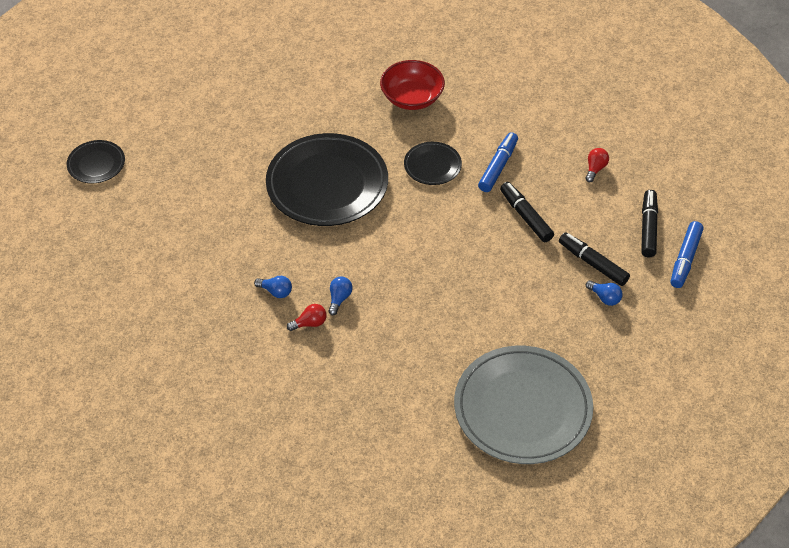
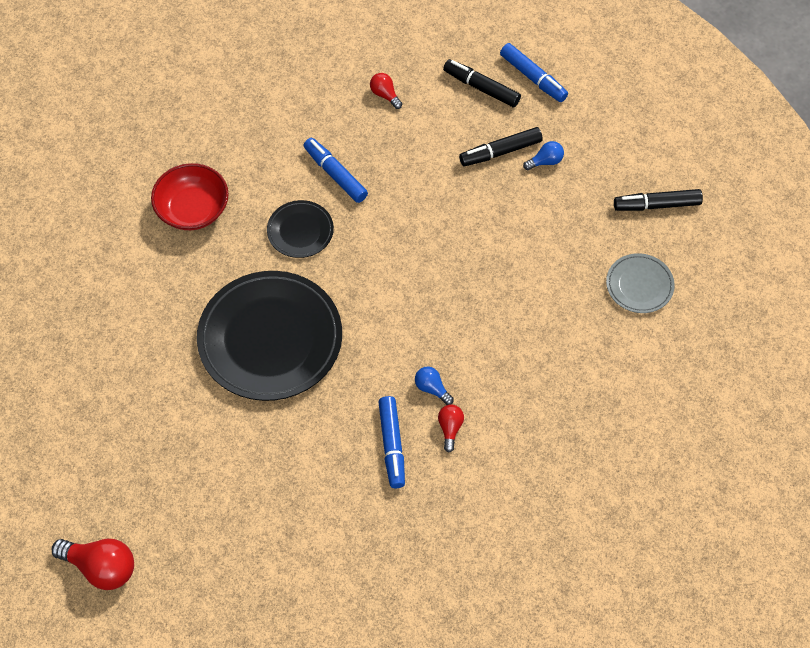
camera: 65 degrees left, 10 degrees up
black plate [67,140,125,183] -> red light bulb [52,539,134,590]
blue light bulb [254,276,292,298] -> blue marker [378,396,405,488]
grey plate [454,346,593,464] -> grey plate [606,253,675,313], size x0.48
black marker [500,182,554,242] -> black marker moved to [614,189,703,211]

